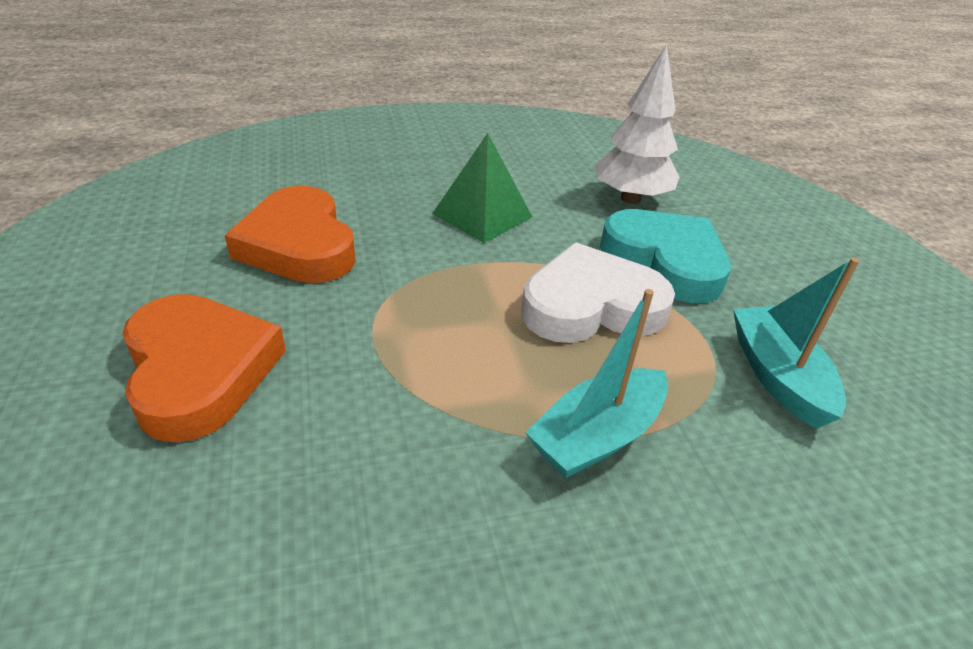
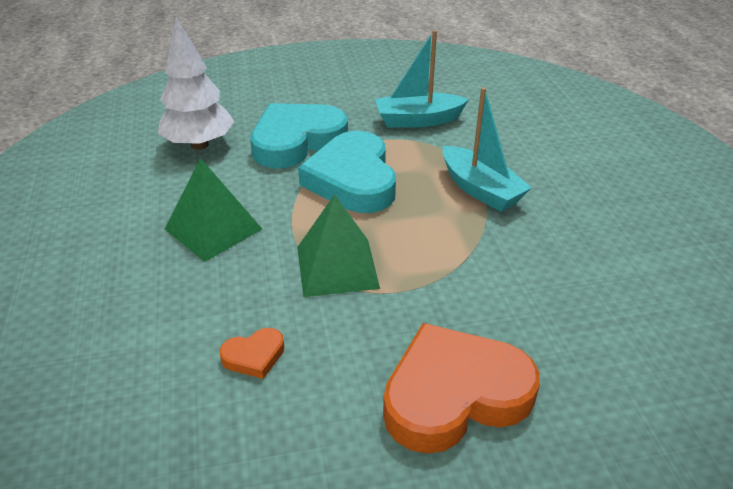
camera: 85 degrees left, 0 degrees up
orange heart [225,186,356,283] -> orange heart [219,328,284,379], size x0.43
white heart [521,242,675,343] -> turquoise heart [298,131,396,213]
none -> green pyramid [297,194,380,297]

